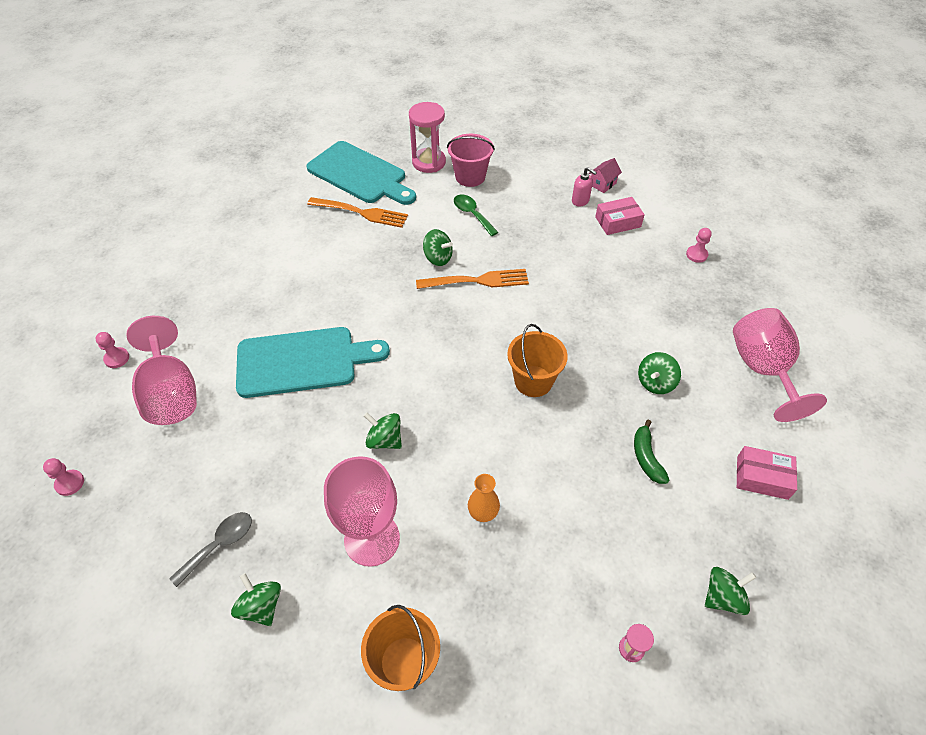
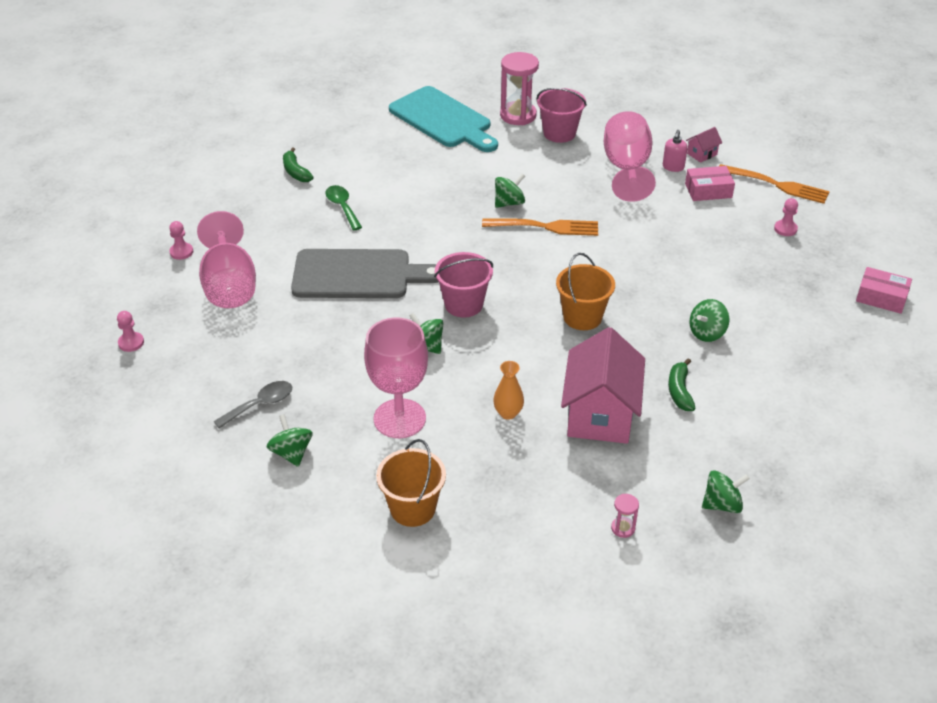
camera: 10 degrees right, 10 degrees down
turquoise cutting board [236,327,390,398] -> grey cutting board [291,249,439,298]
orange fork [307,197,408,228] -> orange fork moved to [719,164,830,204]
green spinning top [423,229,453,266] -> green spinning top turned 75 degrees counterclockwise [495,173,525,208]
green spoon [454,195,498,236] -> green spoon moved to [326,185,362,230]
pink soap dispenser [572,167,597,207] -> pink soap dispenser turned 60 degrees clockwise [663,130,688,172]
pink goblet [733,308,827,422] -> pink goblet moved to [604,111,656,202]
pink box [737,446,797,500] -> pink box moved to [856,267,912,314]
none -> green banana [283,147,314,182]
none -> pink bucket [434,252,493,318]
none -> pink house [561,327,645,444]

